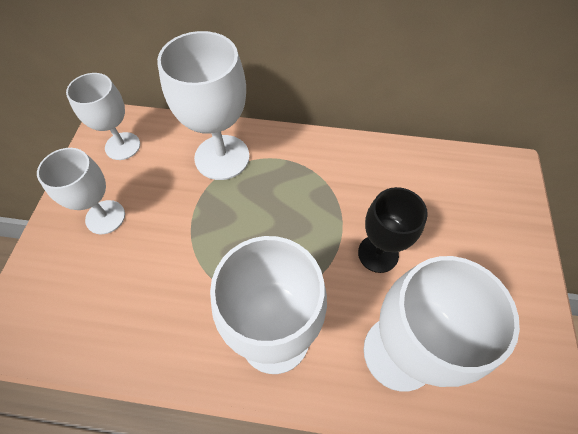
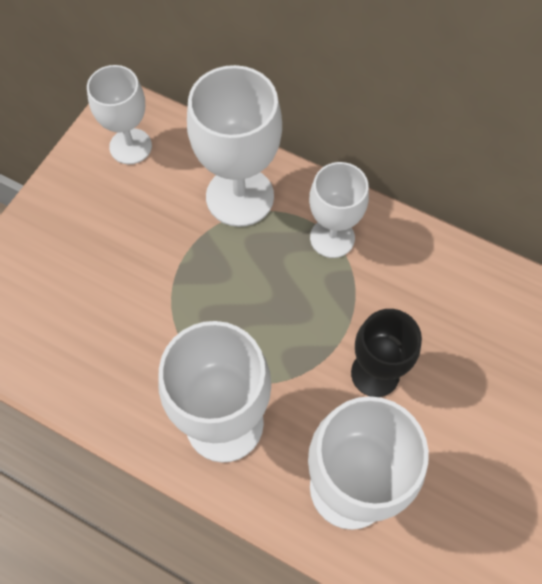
camera: 20 degrees right, 5 degrees up
white goblet [37,148,125,234] -> white goblet moved to [309,162,369,258]

